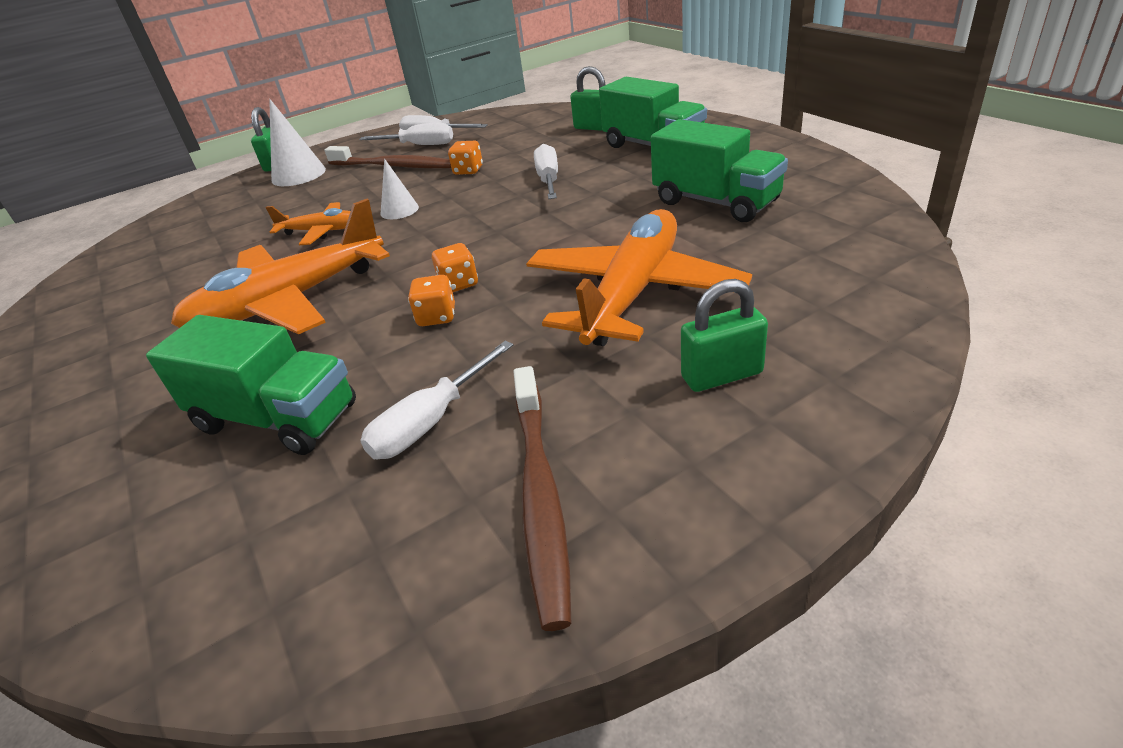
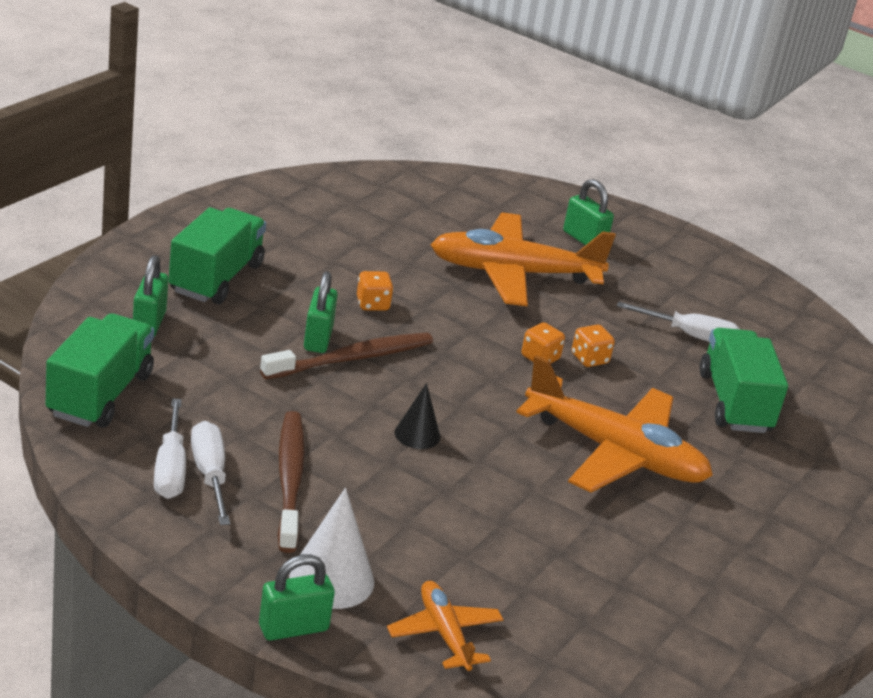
camera: 125 degrees left, 5 degrees down
orange plane [265,202,351,245] -> orange plane moved to [387,581,504,671]
white cone [381,159,419,219] -> black cone [395,383,440,449]
orange dice [448,141,483,175] -> orange dice moved to [357,271,394,311]
brown toothbrush [514,366,571,631] -> brown toothbrush moved to [260,332,433,379]
white screwdriver [534,144,558,199] -> green padlock [304,271,338,353]
green truck [651,119,788,222] -> green truck moved to [46,313,154,428]

